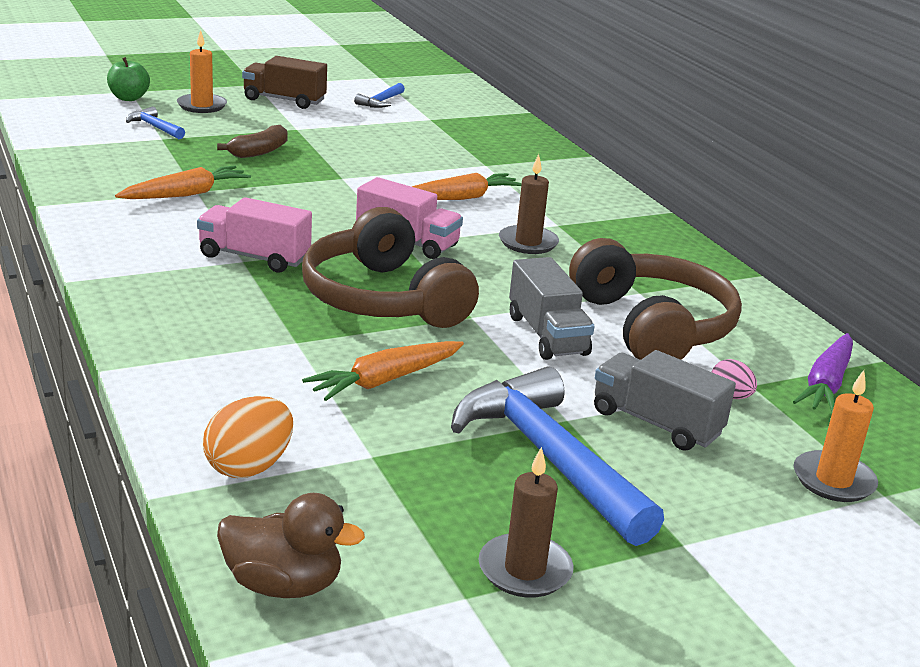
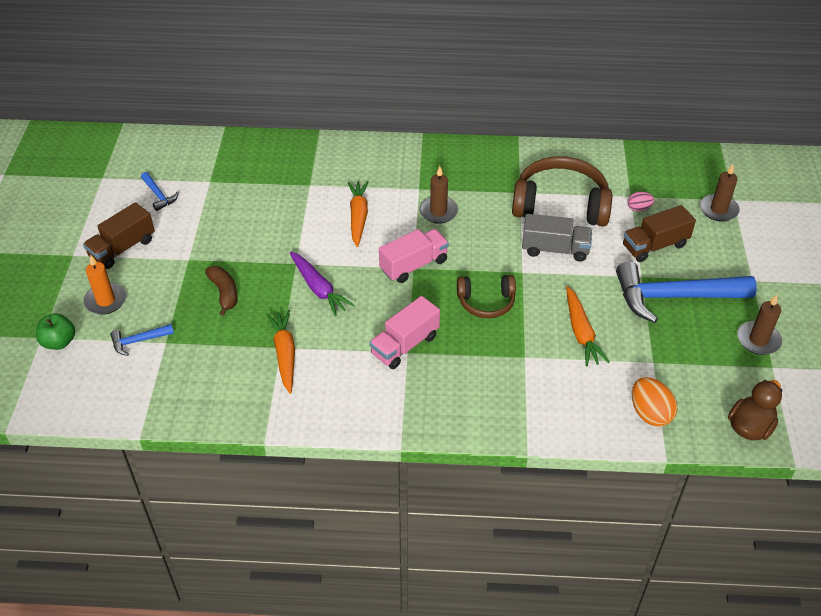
camera: 60 degrees left, 20 degrees up
brown headphones [302,207,479,328] -> brown headphones [457,275,516,318], size x0.56
grey truck [594,350,736,451] -> brown truck [623,205,696,262]
purple carrot [793,333,853,412] -> purple carrot moved to [290,251,355,316]
orange candle [794,370,878,502] -> brown candle [700,164,740,222]

